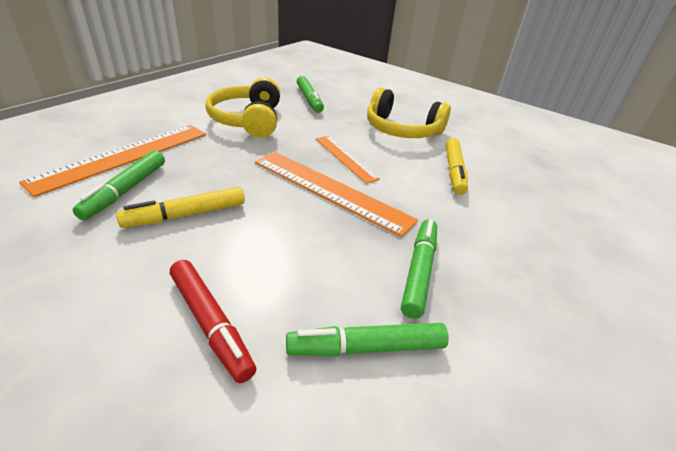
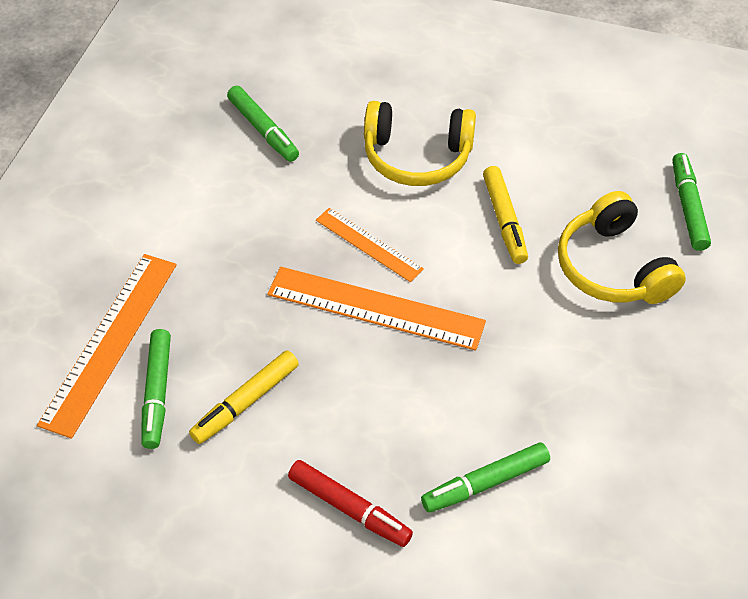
camera: 15 degrees left, 15 degrees up
yellow headphones [206,77,280,138] -> yellow headphones moved to [558,191,686,304]
green marker [401,219,437,319] -> green marker moved to [673,153,711,251]

